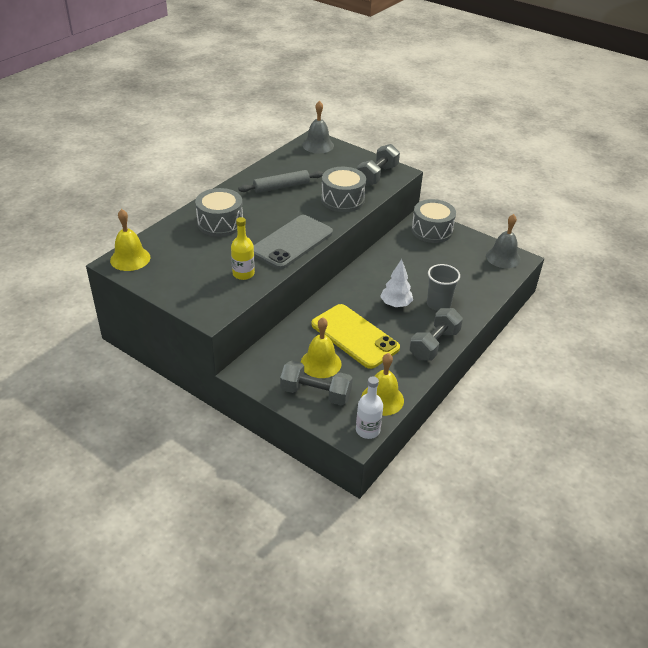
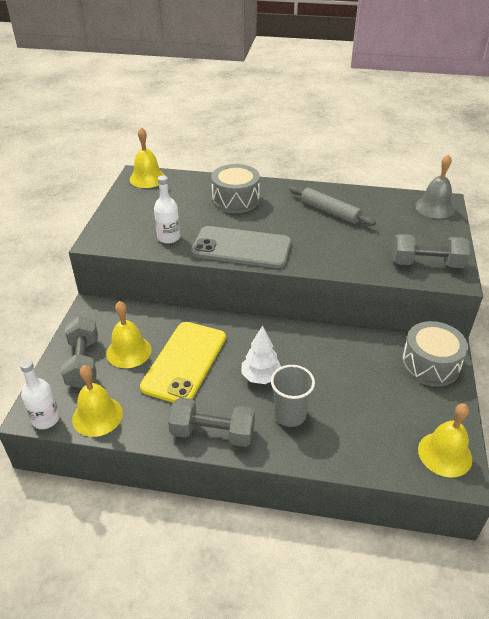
camera: 65 degrees right, 0 degrees up
yellow bottle [231,217,255,280] -> white bottle [154,175,180,244]
grey drum [321,167,366,212] -> none
grey bell [486,214,521,268] -> yellow bell [418,403,473,477]

